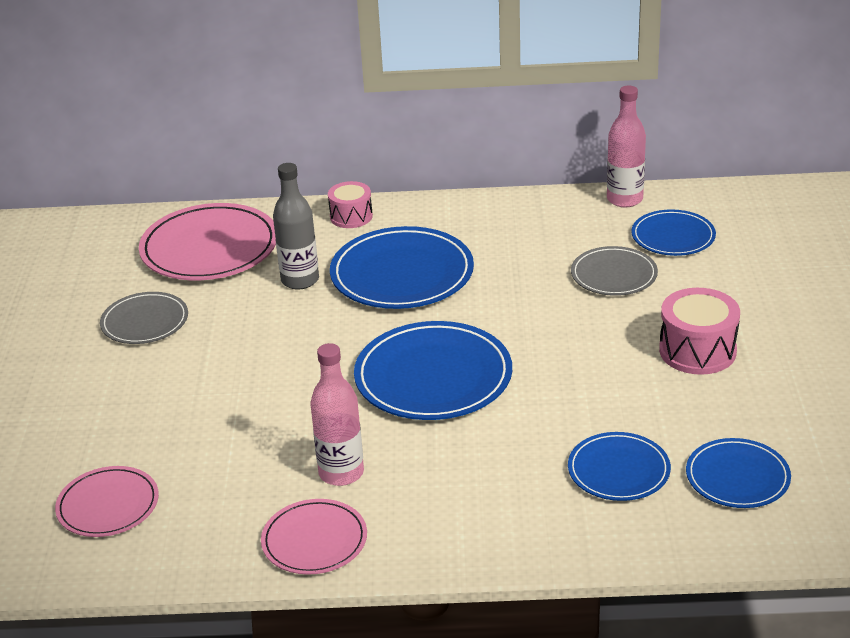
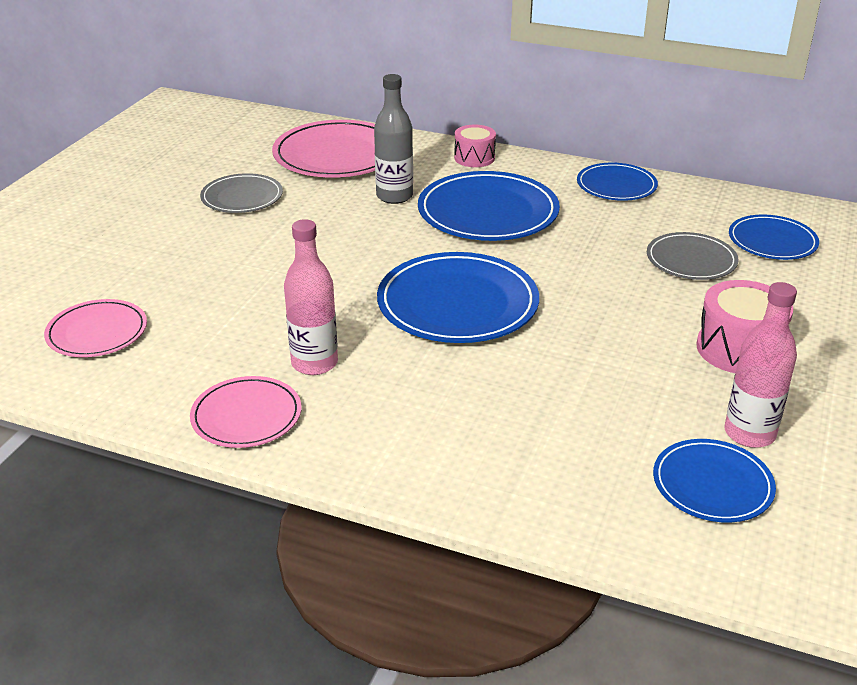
camera: 20 degrees right, 0 degrees up
blue plate [568,432,671,501] -> blue plate moved to [577,163,658,201]
pink bottle [607,85,646,207] -> pink bottle moved to [724,282,797,448]

